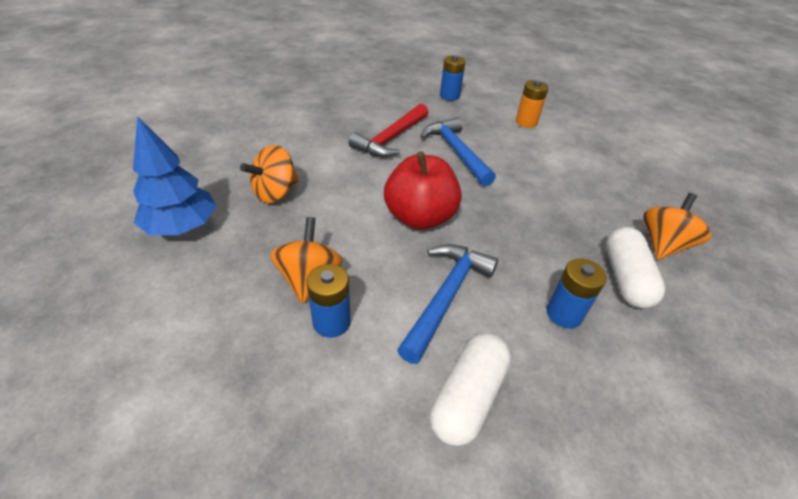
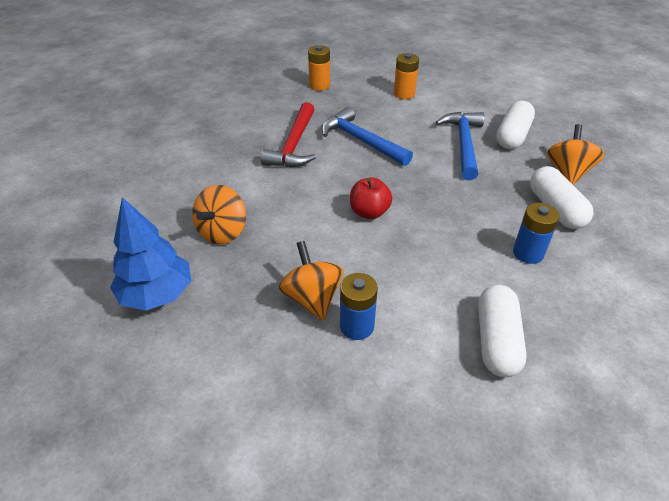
camera: 20 degrees left, 0 degrees up
red apple [384,151,462,230] -> red apple [350,177,392,219], size x0.60
blue hammer [397,244,498,364] -> blue hammer moved to [435,112,485,180]
blue battery [440,55,466,101] -> orange battery [308,45,330,91]
none -> white capsule [496,101,535,149]

